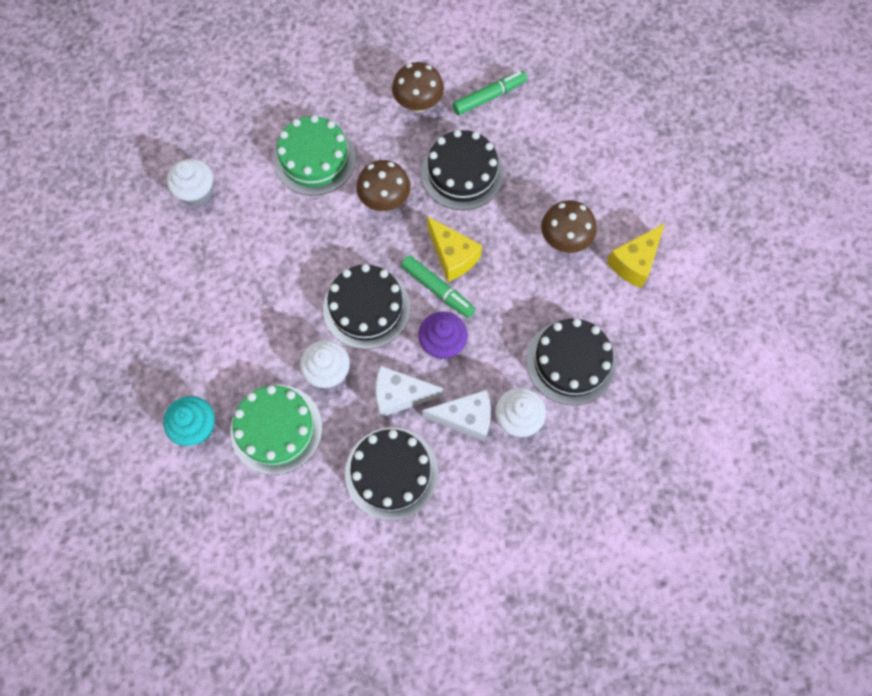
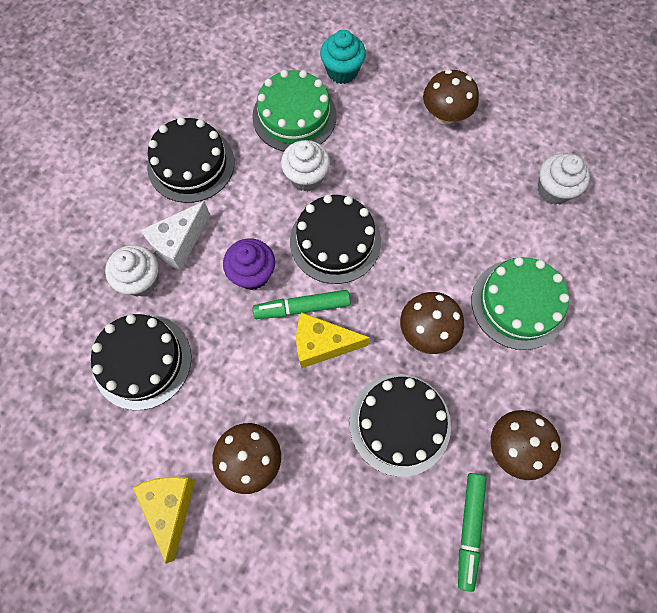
camera: 130 degrees right, 0 degrees up
white cheese [375,365,443,417] -> none
none -> brown mushroom [423,70,479,124]

